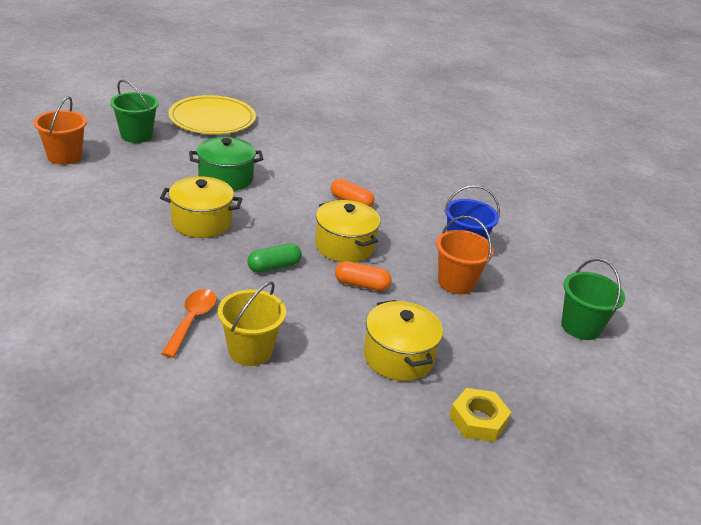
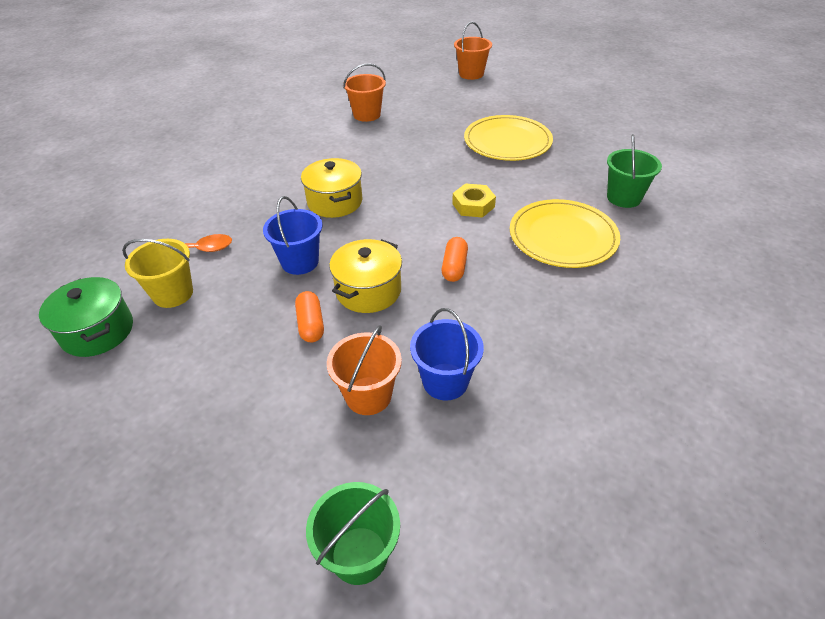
camera: 70 degrees right, 10 degrees up
green bucket [110,80,159,143] -> green bucket moved to [607,134,662,208]
green pot [189,137,263,191] -> green pot moved to [39,277,133,357]
green capsule [247,244,302,273] -> blue bucket [263,196,322,275]
yellow pot [364,300,443,381] -> none
yellow nut [449,388,511,442] -> yellow nut moved to [452,183,496,218]
none -> orange bucket [454,22,492,80]
none -> yellow plate [510,199,620,268]

